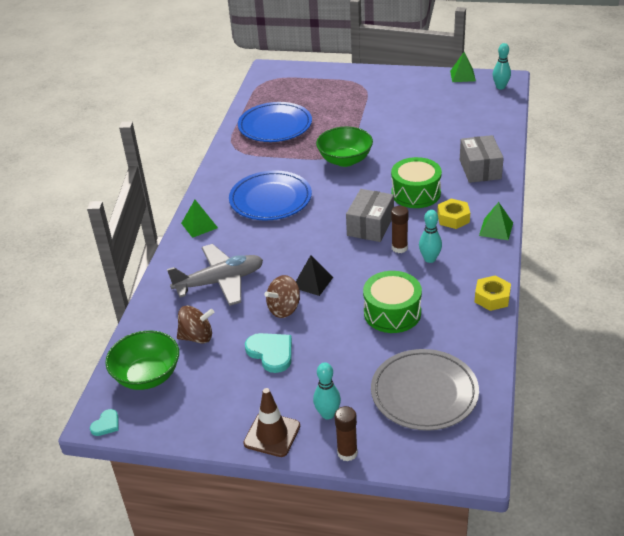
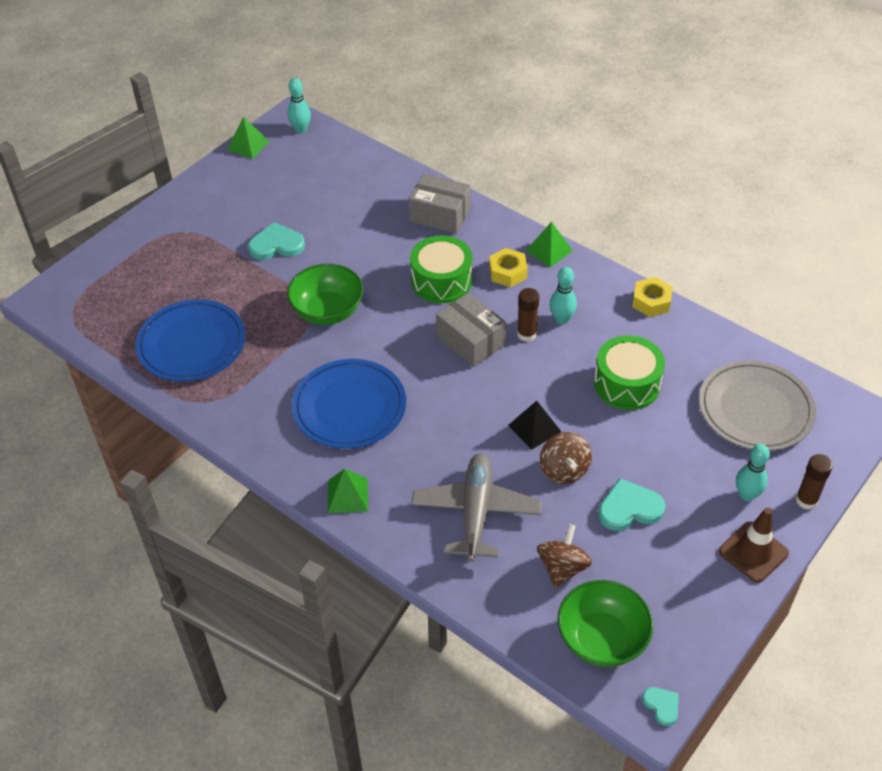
camera: 65 degrees left, 10 degrees up
none -> turquoise heart [248,222,305,260]

